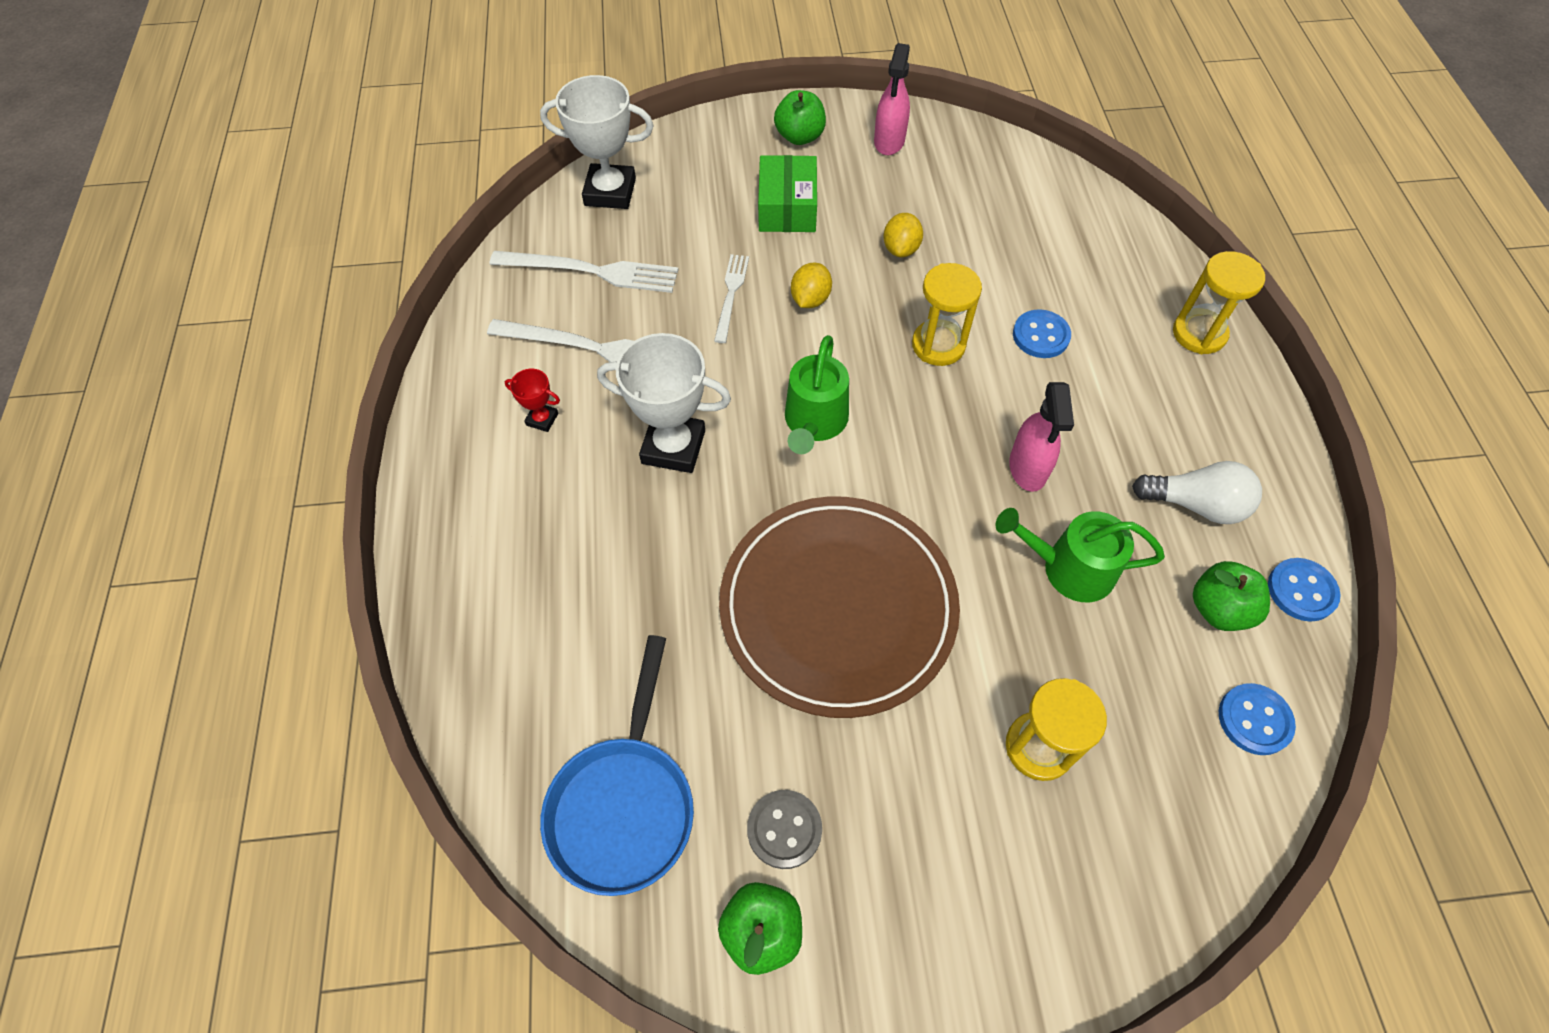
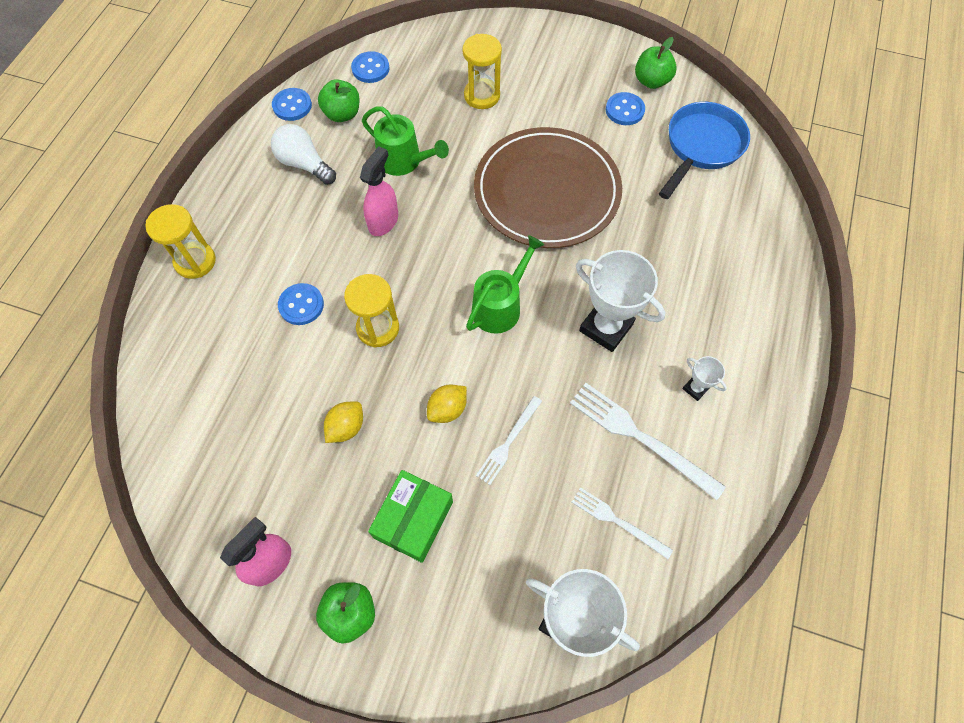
camera: 155 degrees left, 5 degrees up
white fork [490,251,678,293] -> white fork [572,487,673,559], size x0.60
red trophy [505,369,560,432] -> white trophy [682,356,727,401]
grey button [747,790,822,869] -> blue button [606,92,645,125]

